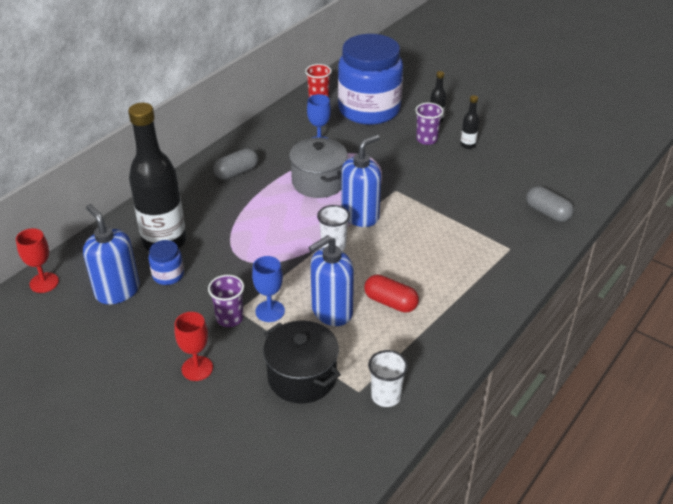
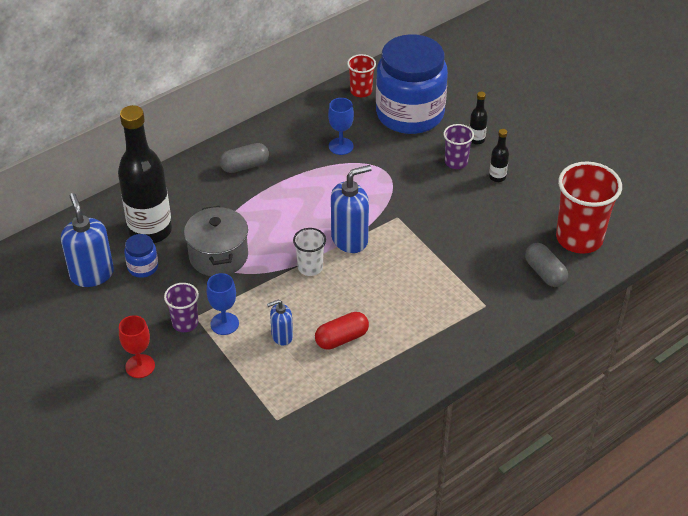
camera: 15 degrees right, 5 degrees up
red goblet [16,228,59,293] -> none
black pot [263,320,341,404] -> none
grey pot [289,138,348,198] -> grey pot moved to [184,206,248,276]
blue soap dispenser [308,235,354,326] -> blue soap dispenser [267,300,293,345], size x0.56
red capsule [364,274,419,313] -> red capsule turned 75 degrees counterclockwise [315,312,369,350]
white cup [368,350,408,407] -> none
none -> red cup [556,162,622,254]

